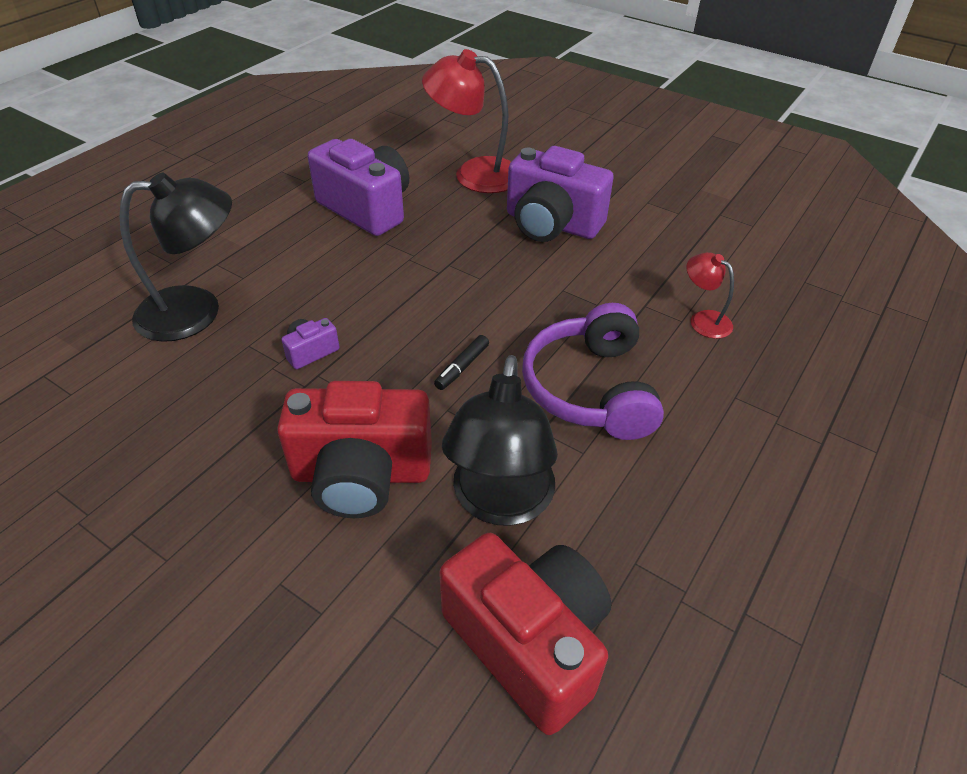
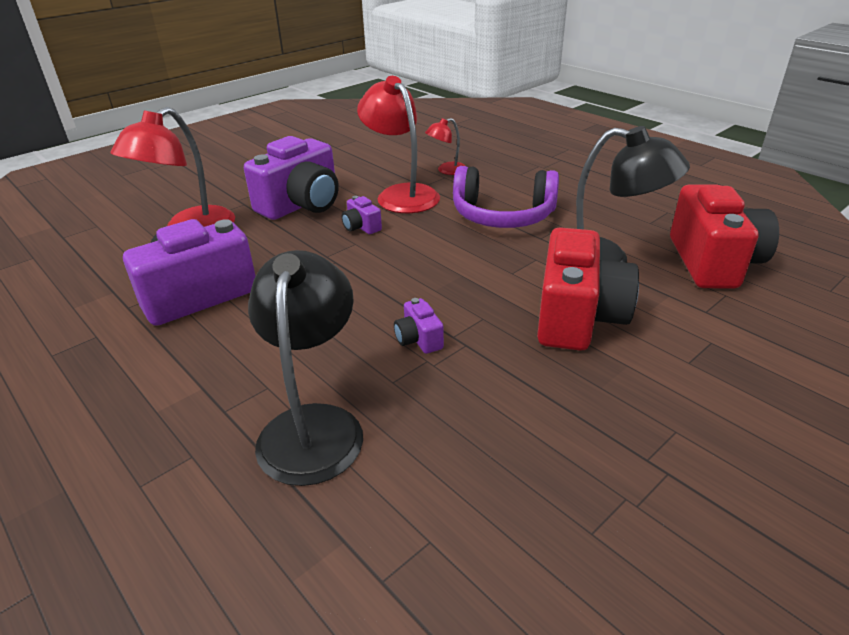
camera: 75 degrees left, 10 degrees down
black marker [434,335,489,390] -> none
red camera [439,533,611,735] -> red camera turned 120 degrees clockwise [670,185,779,289]
none -> purple camera [342,196,382,234]
none -> red lamp [357,76,440,213]

